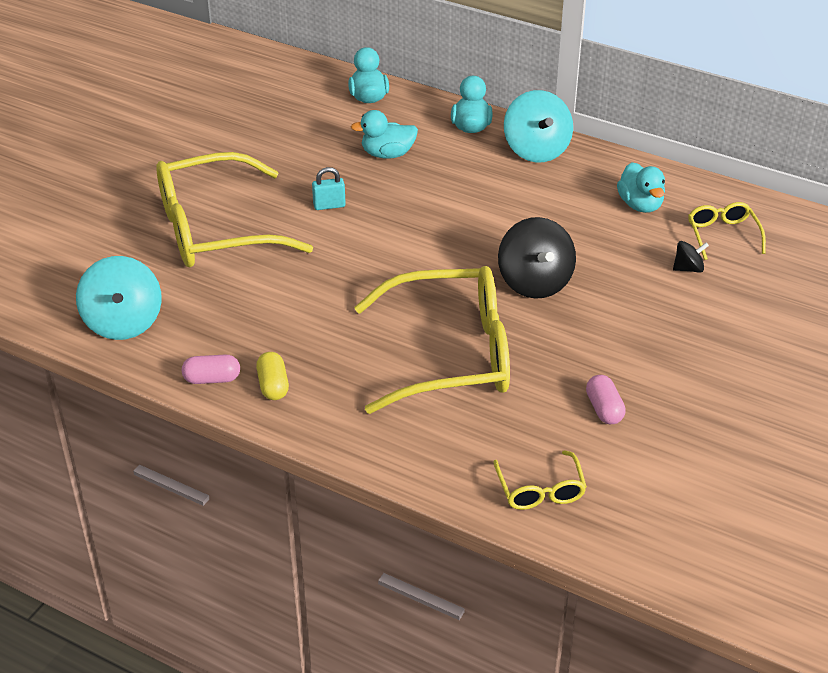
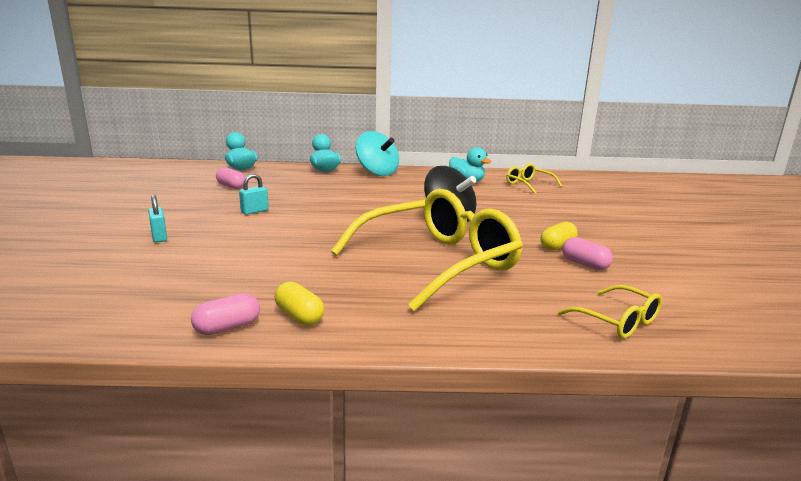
camera: 30 degrees left, 20 degrees down
turquoise spinning top [76,256,162,340] -> none
yellow glasses [156,152,313,267] -> turquoise padlock [148,194,167,242]
turquoise duck [351,110,418,159] -> none
black spinning top [673,241,709,273] -> none
none -> pink capsule [216,168,246,189]
none -> yellow capsule [540,222,578,251]

